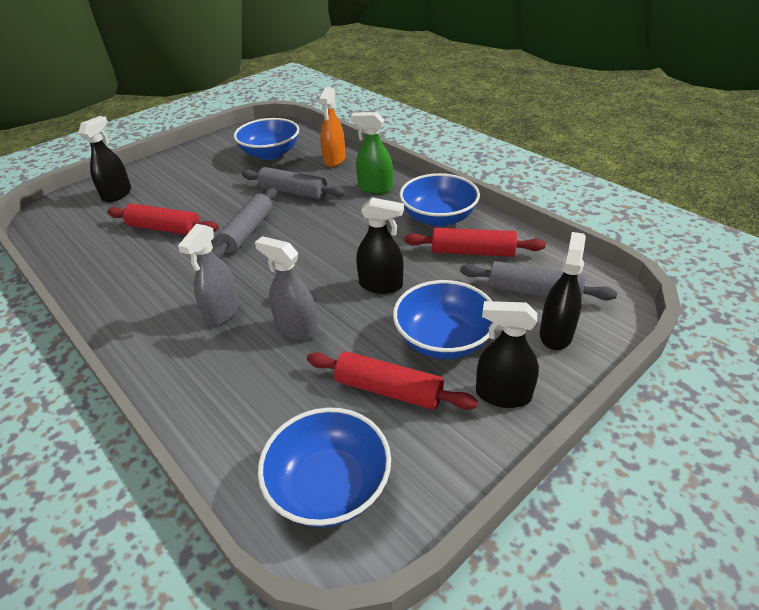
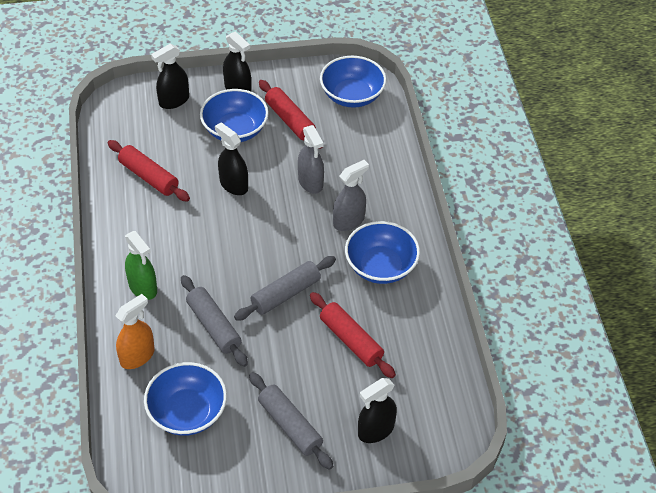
camera: 150 degrees left, 10 degrees up
blue bowl [400,173,480,227] -> blue bowl moved to [345,221,420,284]
grey rolling pin [460,261,617,301] -> grey rolling pin moved to [249,372,333,470]

